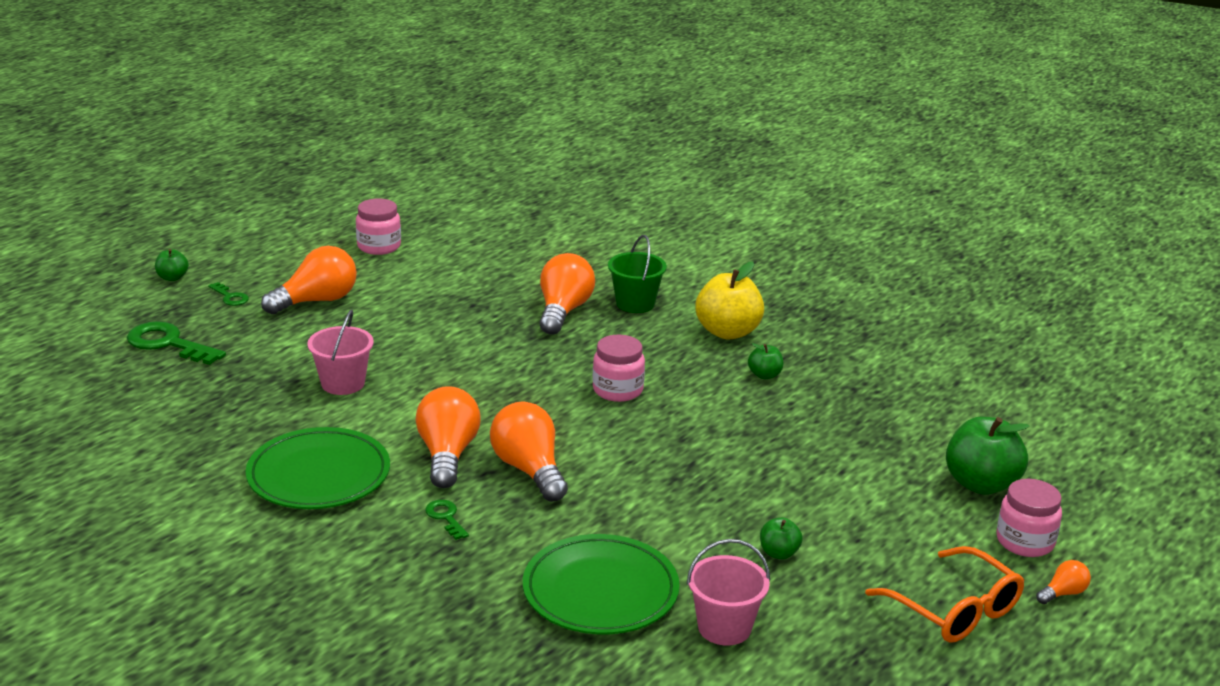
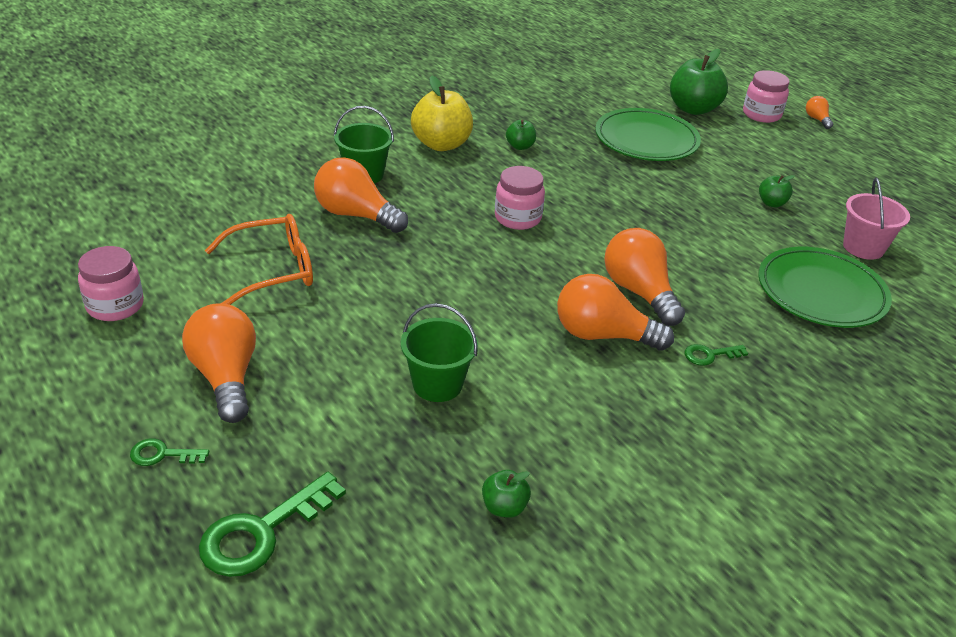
camera: 75 degrees left, 10 degrees up
green apple [155,249,189,281] -> green apple moved to [482,470,531,518]
green key [208,282,249,306] -> green key turned 150 degrees counterclockwise [130,438,210,466]
green plate [246,427,390,509] -> green plate moved to [595,108,701,161]
pink bucket [307,309,374,395] -> green bucket [401,303,478,402]
orange light bulb [490,402,568,502] -> orange light bulb turned 75 degrees clockwise [604,228,685,326]
orange glasses [865,546,1025,643] -> orange glasses moved to [205,214,313,305]

